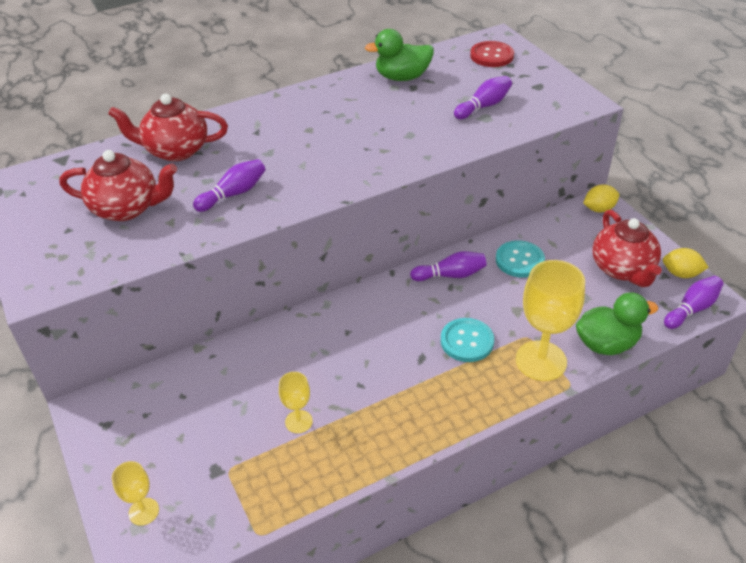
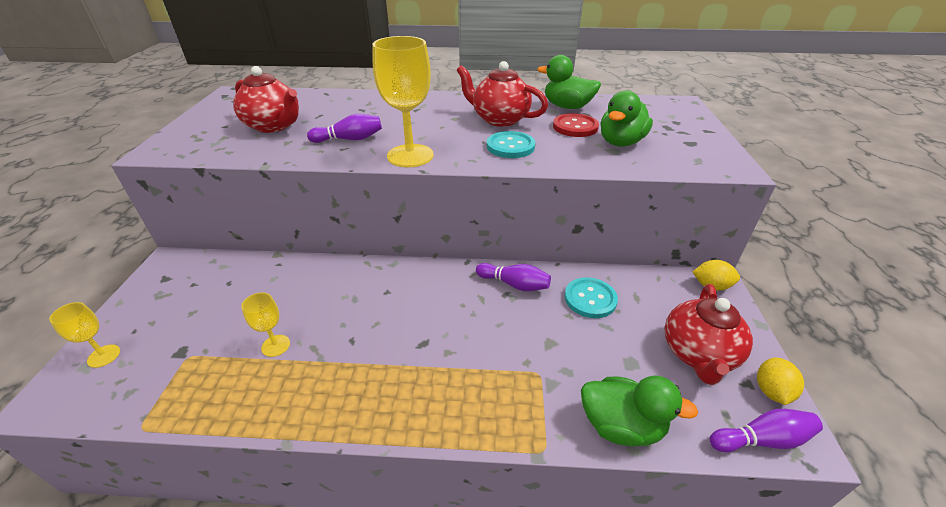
camera: 30 degrees right, 5 degrees down
red teapot [108,94,228,161] -> red teapot moved to [456,61,548,127]
turquoise button [441,318,494,362] -> turquoise button moved to [487,131,535,158]
purple bowling pin [454,76,512,119] -> green duck [601,90,653,147]
red button [470,41,514,67] -> red button moved to [553,113,599,137]
yellow goblet [516,260,585,381] -> yellow goblet moved to [372,36,434,167]
yellow lemon [663,248,709,278] -> yellow lemon turned 60 degrees clockwise [757,357,804,405]

